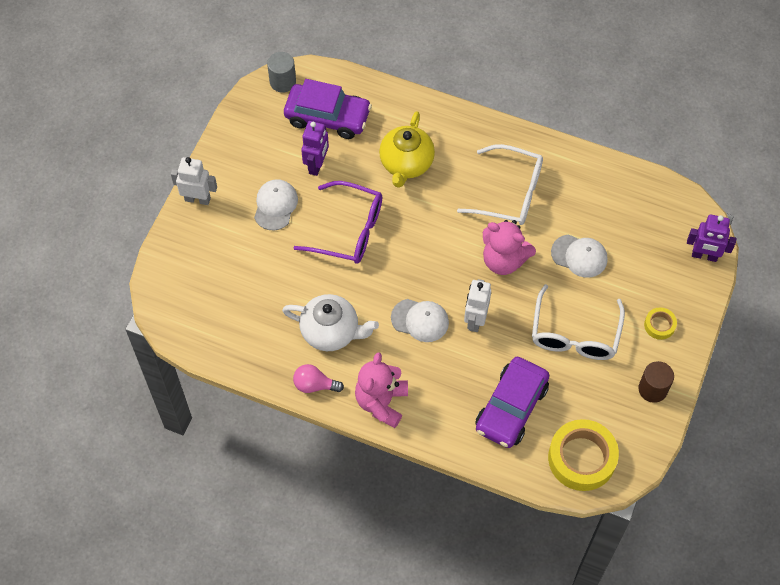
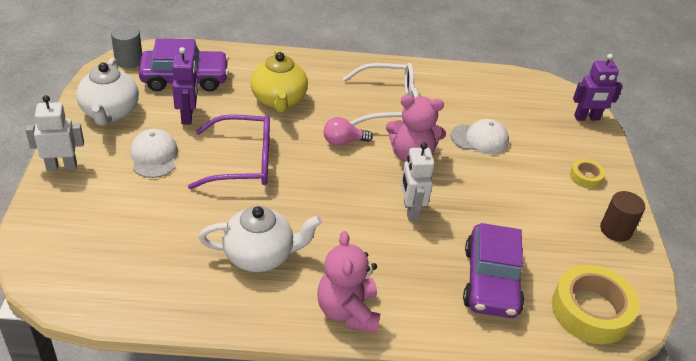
camera: 25 degrees left, 20 degrees down
pink light bulb [293,364,344,393] -> pink light bulb moved to [324,117,373,146]
white cap [391,299,449,342] -> none
white glasses [532,284,625,360] -> none
none -> white teapot [76,58,139,126]

